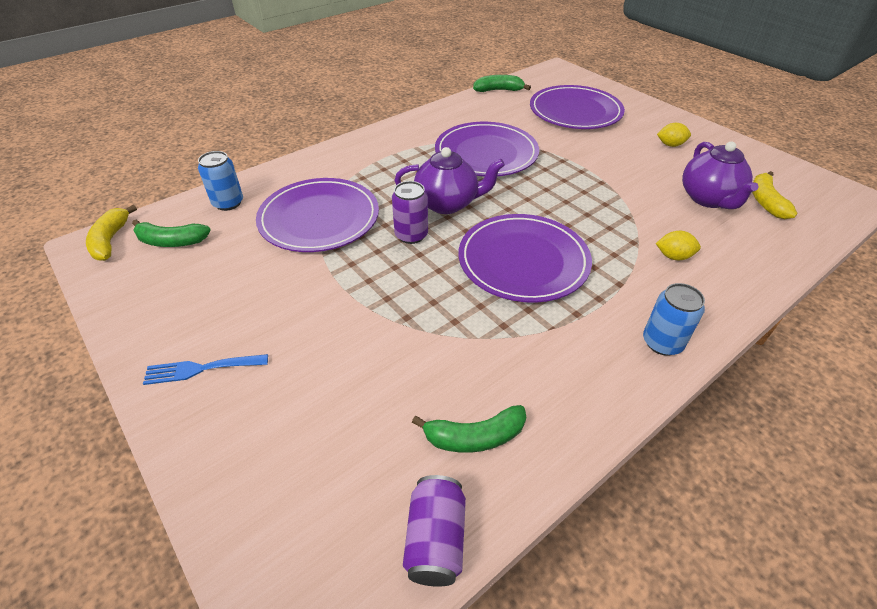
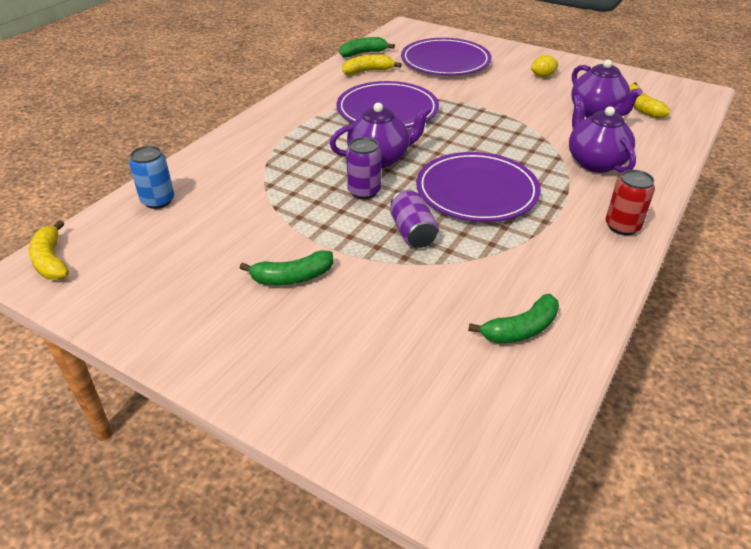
camera: 20 degrees left, 5 degrees down
green banana [132,220,211,247] -> green banana moved to [240,250,333,285]
blue fork [143,354,268,385] -> none
purple plate [256,178,379,252] -> none
purple can [403,475,466,587] -> purple can moved to [390,190,439,248]
blue can [643,283,705,356] -> red can [606,170,655,235]
yellow lemon [656,231,701,260] -> purple teapot [569,95,636,173]
none -> yellow banana [342,55,402,75]

